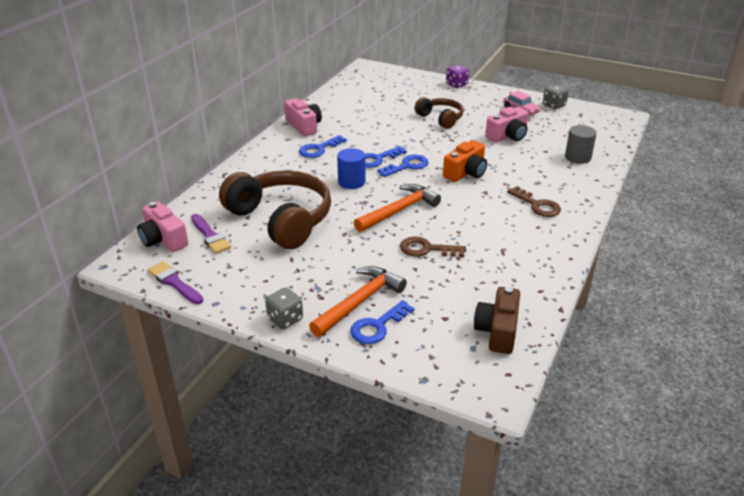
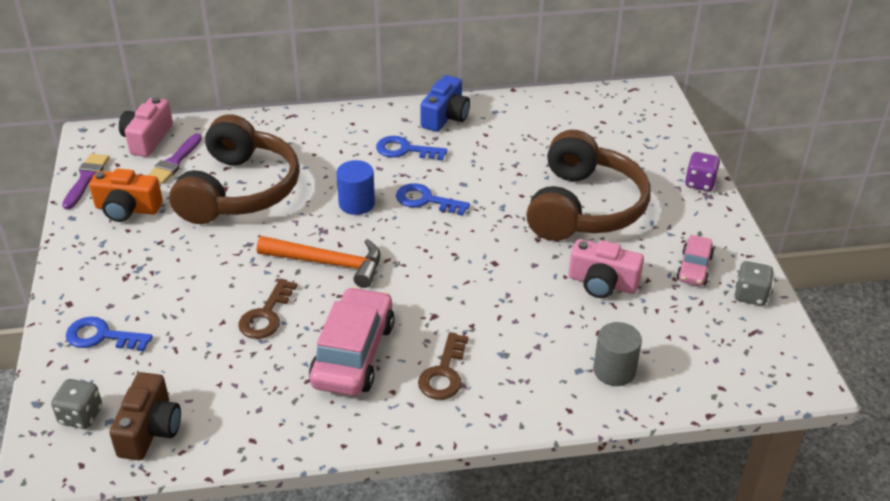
camera: 55 degrees right, 5 degrees up
grey dice [265,287,303,329] -> grey dice moved to [51,379,102,429]
pink camera [284,98,322,136] -> blue camera [420,75,470,132]
orange hammer [309,266,407,337] -> none
blue key [377,155,428,177] -> none
brown key [400,237,466,257] -> brown key turned 135 degrees counterclockwise [238,279,297,339]
brown headphones [415,97,464,129] -> brown headphones [526,130,650,241], size x1.84
orange camera [443,140,487,182] -> orange camera moved to [89,168,163,222]
brown camera [474,287,520,354] -> brown camera turned 120 degrees clockwise [109,372,181,460]
none -> pink car [309,287,395,396]

